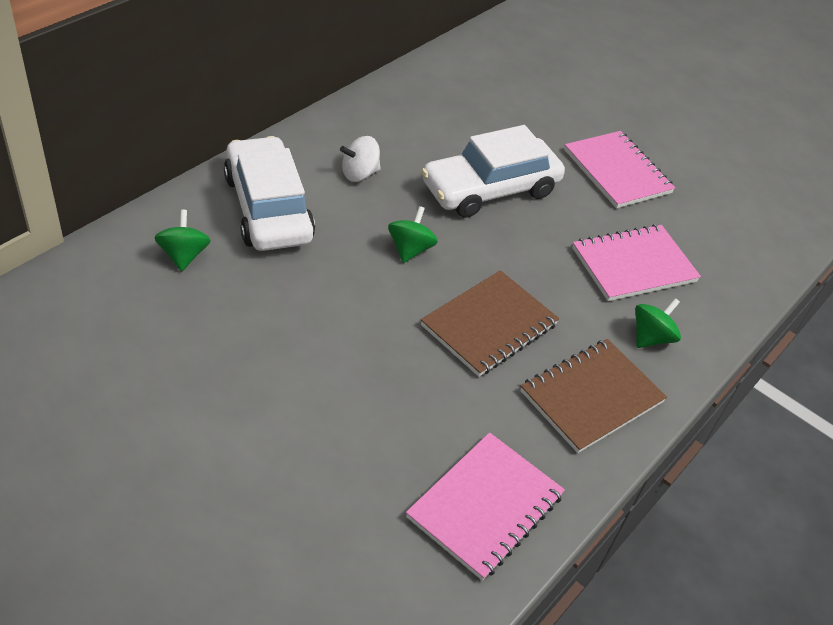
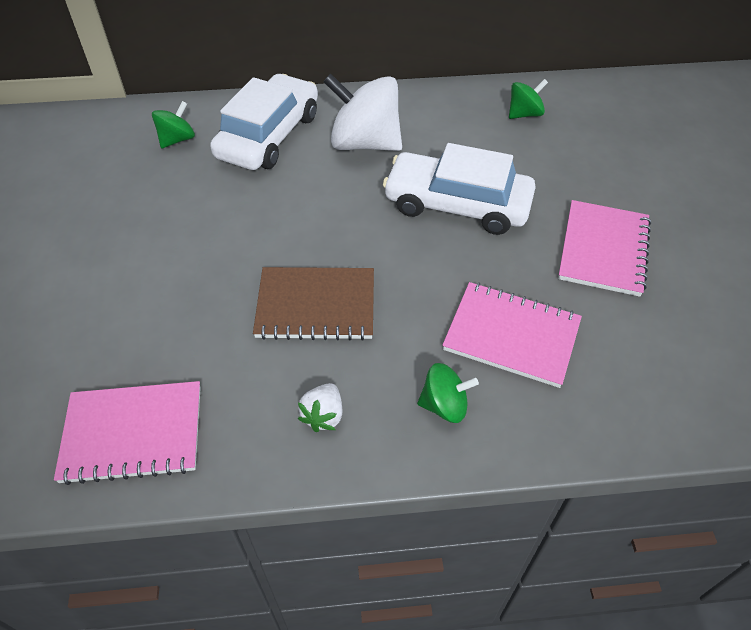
camera: 50 degrees right, 5 degrees up
white spinning top [340,136,381,182] -> white spinning top [323,74,402,151], size x1.94
green spinning top [388,206,438,263] -> green spinning top moved to [509,79,548,119]
brown notebook [520,339,667,453] -> white strawberry [298,383,342,432]

